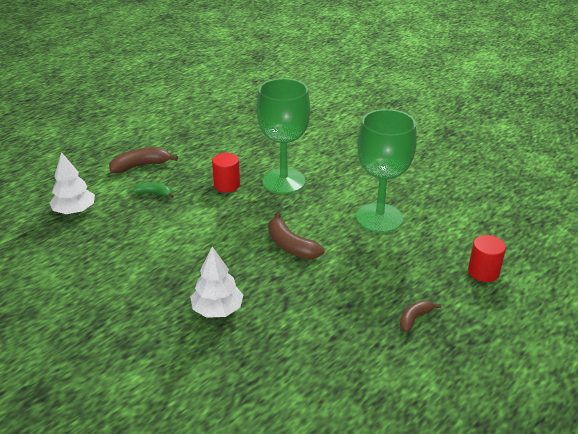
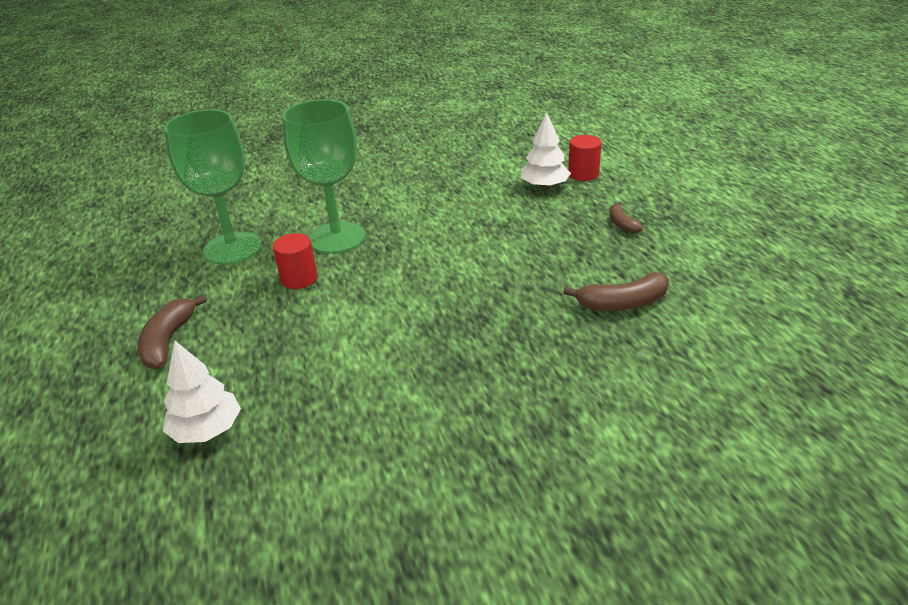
camera: 60 degrees left, 0 degrees up
green banana [133,183,173,198] -> none
white tree [190,246,243,318] -> white tree moved to [521,112,571,189]
brown banana [268,212,324,259] -> brown banana moved to [563,272,669,311]
green goblet [356,109,417,233] -> green goblet moved to [164,109,262,265]

